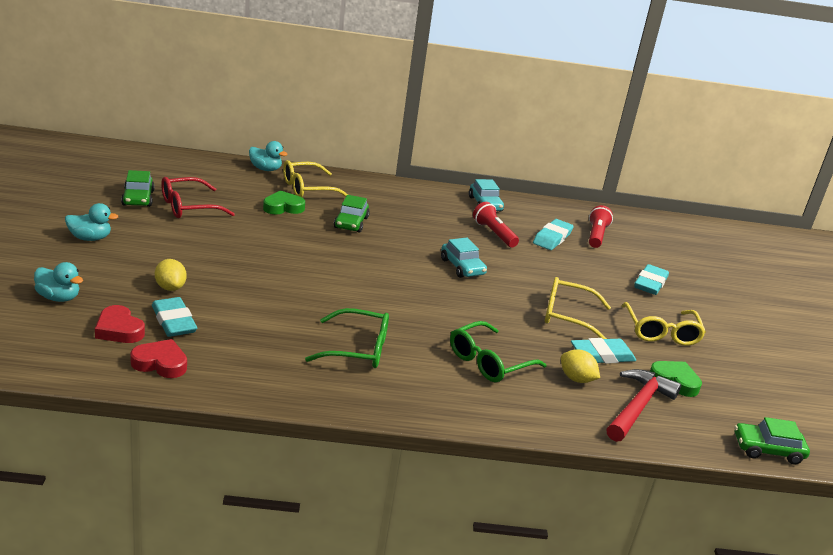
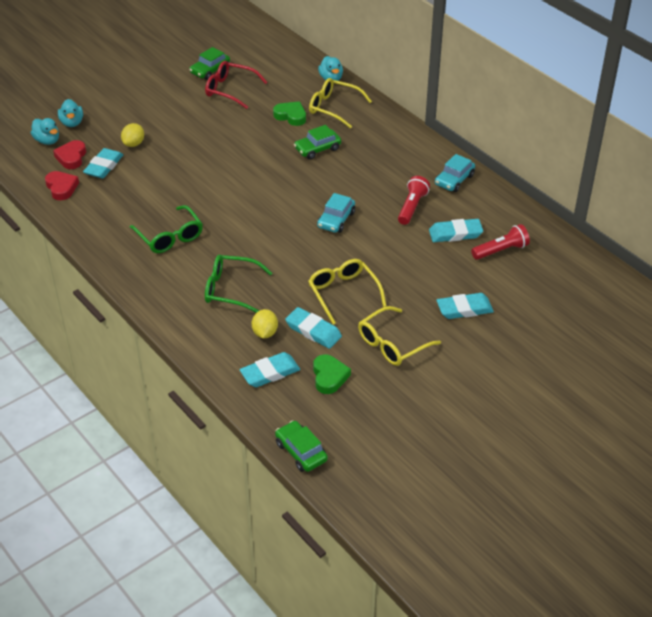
camera: 55 degrees right, 15 degrees up
turquoise duck [65,203,118,241] -> turquoise duck moved to [31,118,59,145]
red hammer [607,369,681,442] -> turquoise eraser [239,352,300,387]

